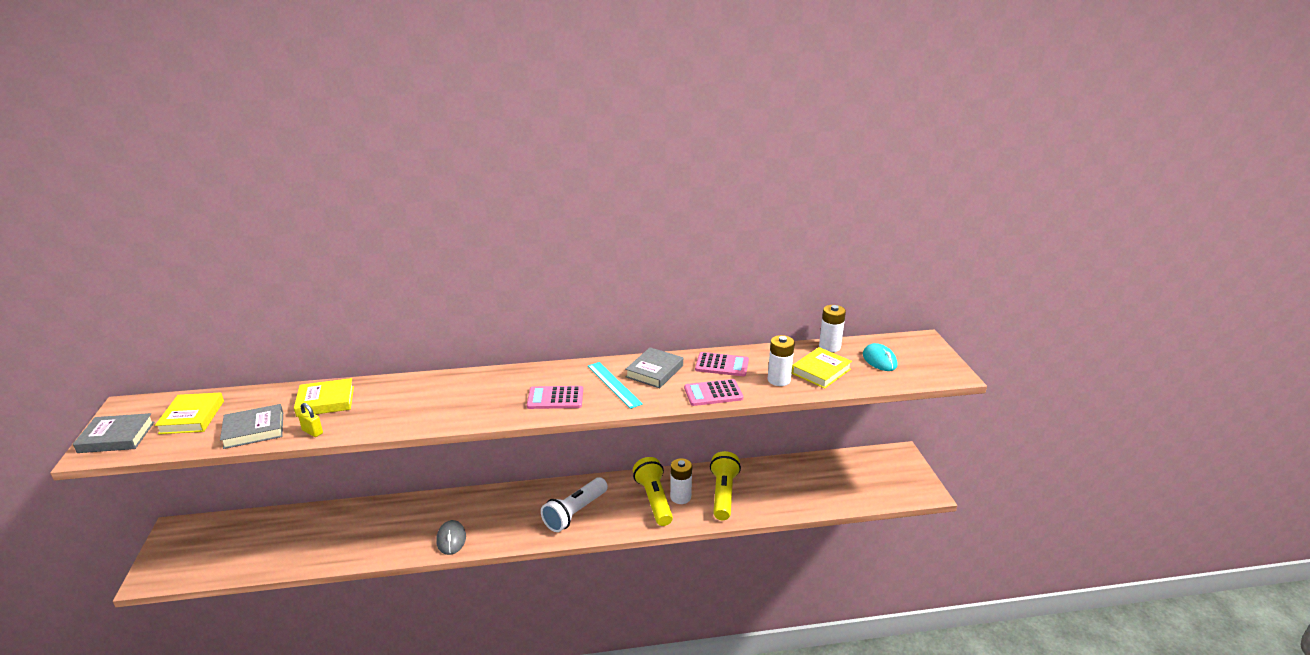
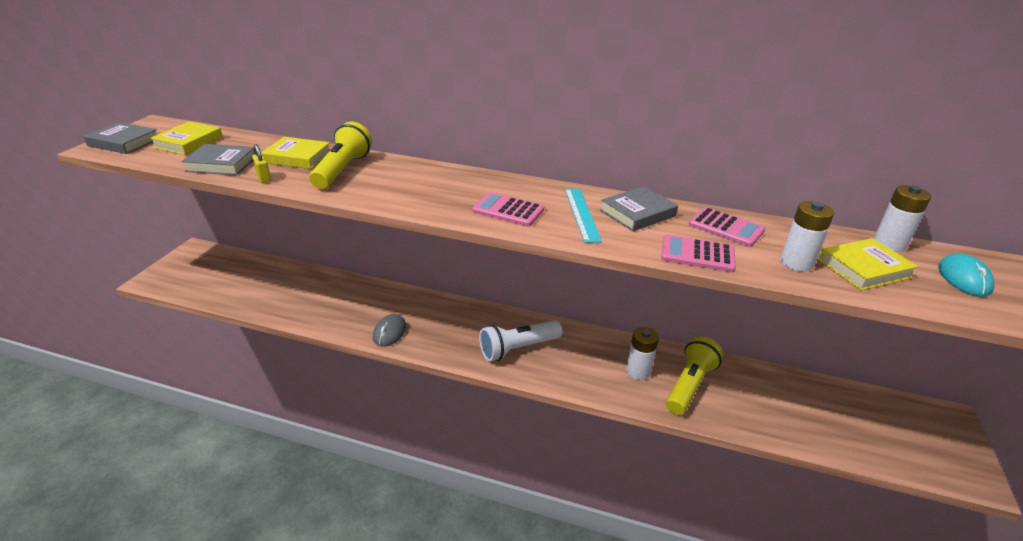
camera: 25 degrees right, 5 degrees up
yellow flashlight [633,457,673,526] -> yellow flashlight moved to [309,122,372,189]

